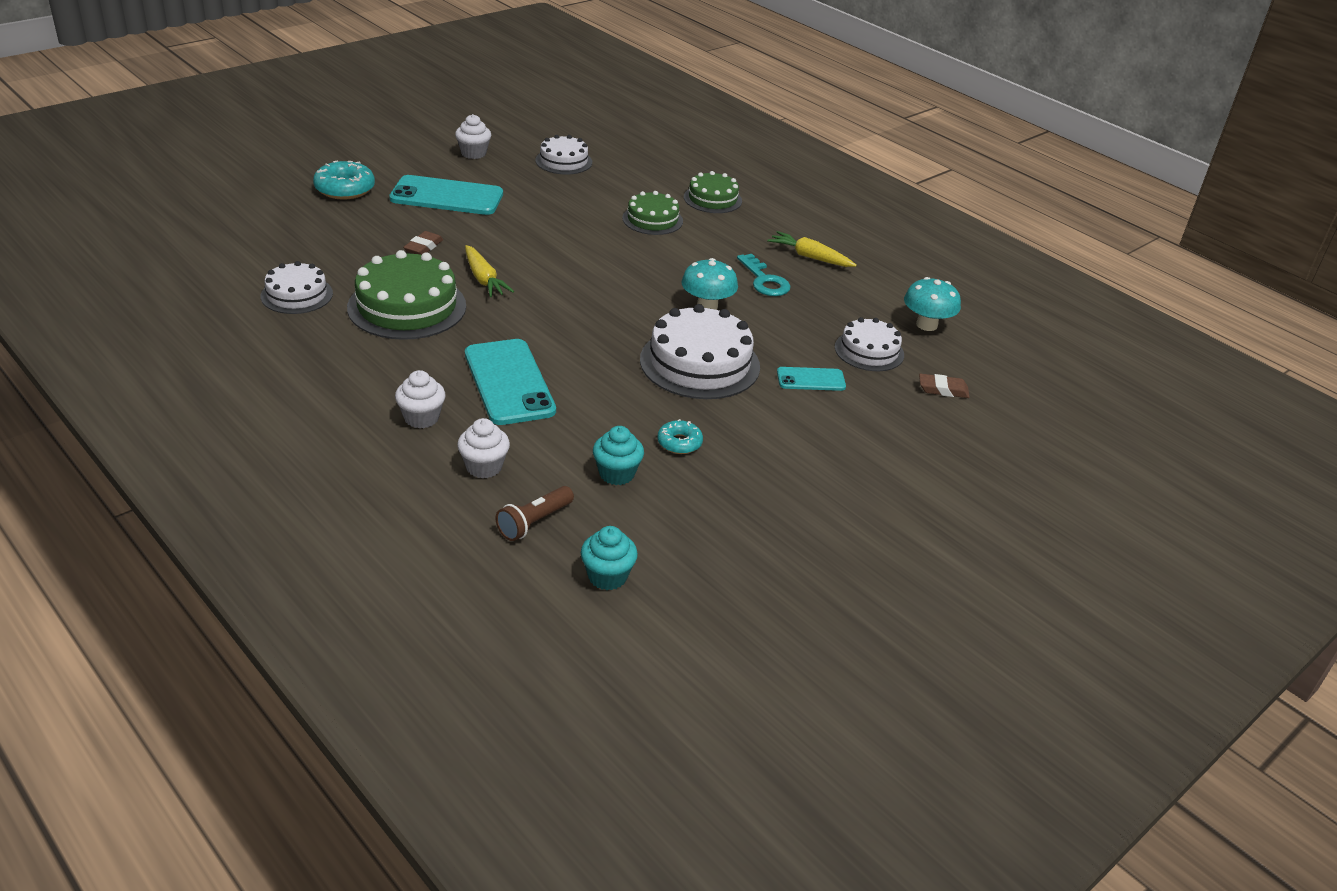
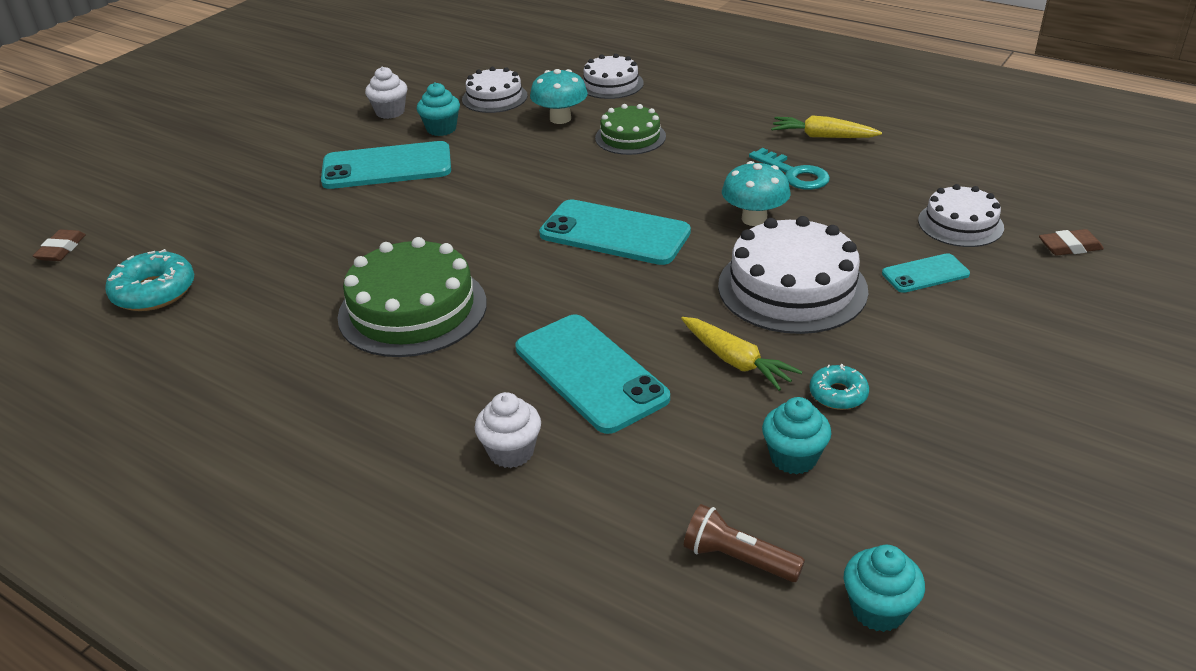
camera: 10 degrees left, 0 degrees up
white cake [261,261,333,314] -> white cake moved to [582,54,644,99]
turquoise donut [313,161,375,199] -> turquoise donut moved to [105,249,194,311]
brown eraser [403,231,443,255] -> brown eraser moved to [33,230,86,261]
white cupcake [457,418,510,479] -> none
yellow carrot [465,245,514,297] -> yellow carrot moved to [681,317,802,391]
brown flashlight [496,486,574,541] -> brown flashlight turned 90 degrees clockwise [684,504,805,582]
green cake [684,171,742,213] -> none
turquoise mushroom [904,277,961,331] -> turquoise mushroom moved to [530,69,588,124]
none -> turquoise cupcake [417,82,460,136]
none -> turquoise phone [539,199,691,265]

